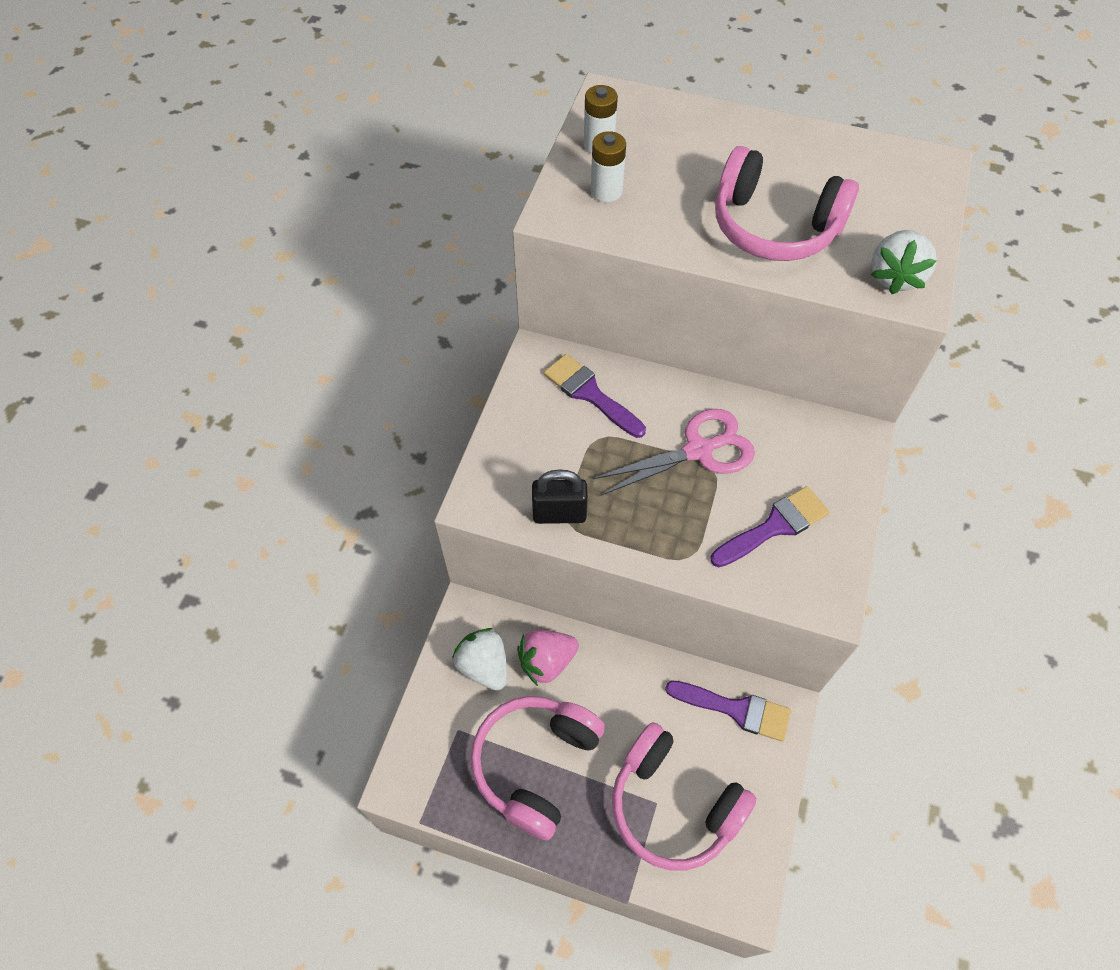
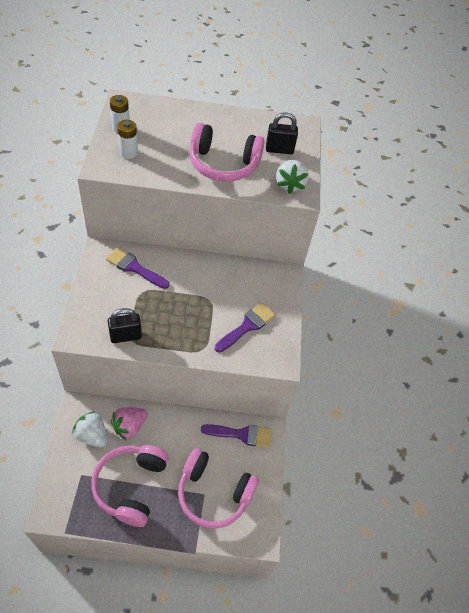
camera: 20 degrees left, 5 degrees down
pink scissors [592,409,755,496] -> none
none -> black padlock [266,112,298,154]

